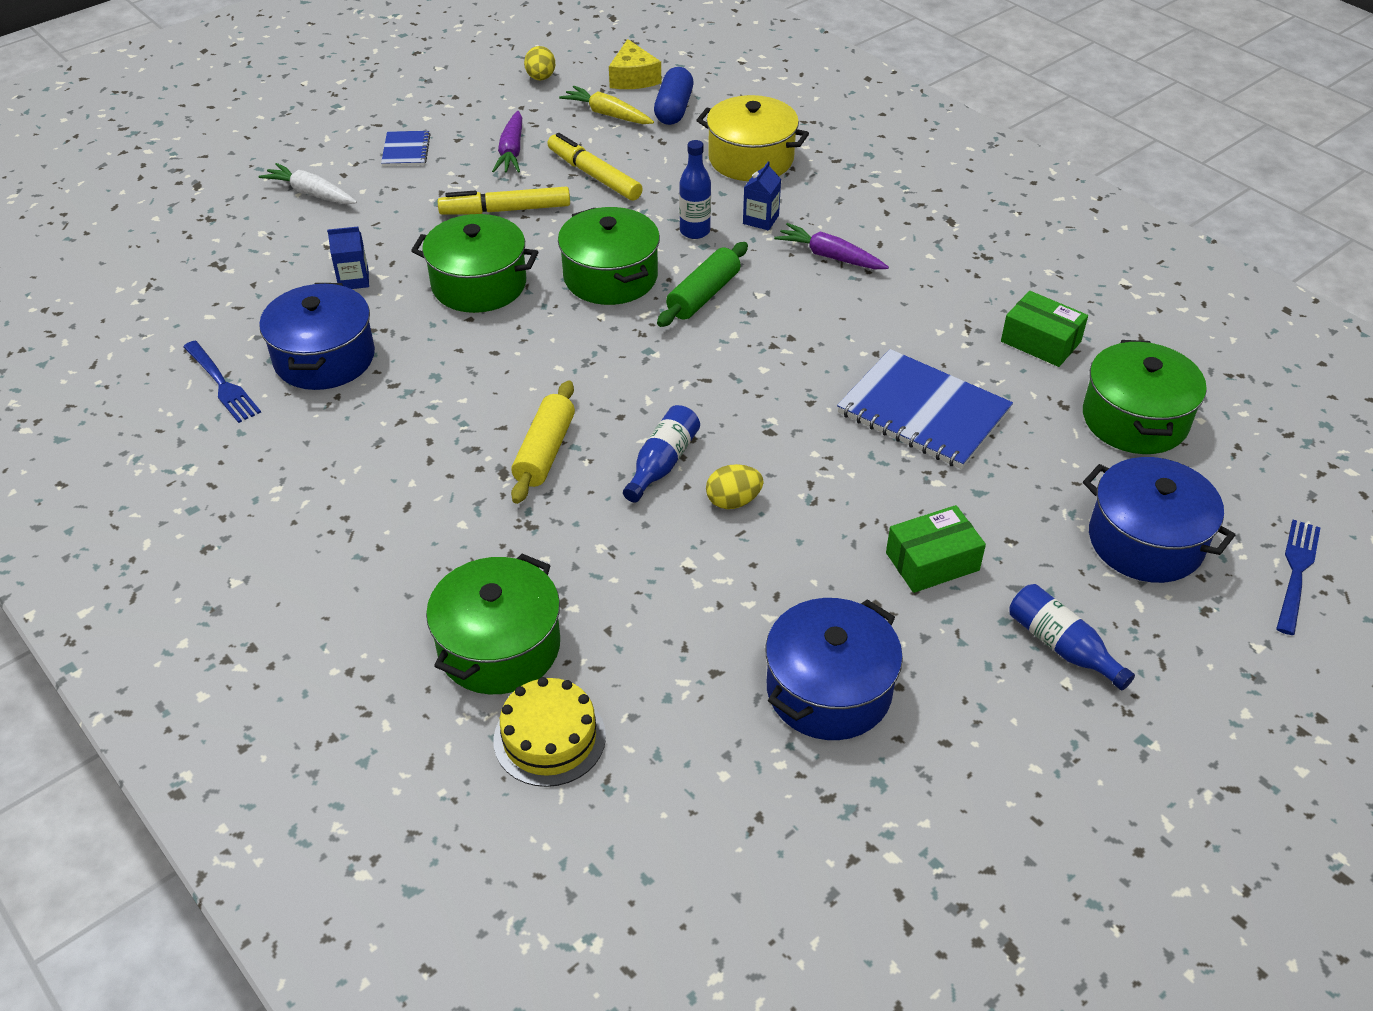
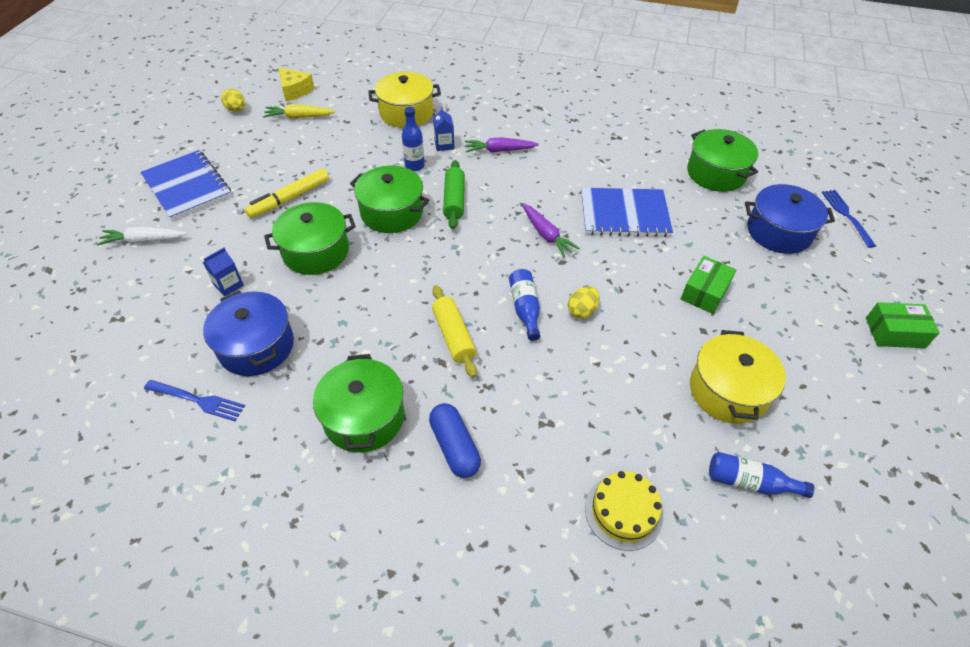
camera: 35 degrees left, 5 degrees up
blue notebook [381,131,431,166] -> blue notebook [140,150,232,220], size x2.01
green pot [426,554,560,694] -> green pot moved to [313,354,404,453]
purple carrot [492,111,522,173] -> purple carrot moved to [522,204,580,257]
yellow marker [547,133,643,201] -> none
blue capsule [654,67,693,125] -> blue capsule moved to [429,403,481,478]
blue pot [765,598,903,740] -> yellow pot [690,330,786,424]
green box [1001,291,1088,367] -> green box moved to [866,302,940,348]
blue bottle [1009,584,1135,690] -> blue bottle moved to [709,452,815,498]

